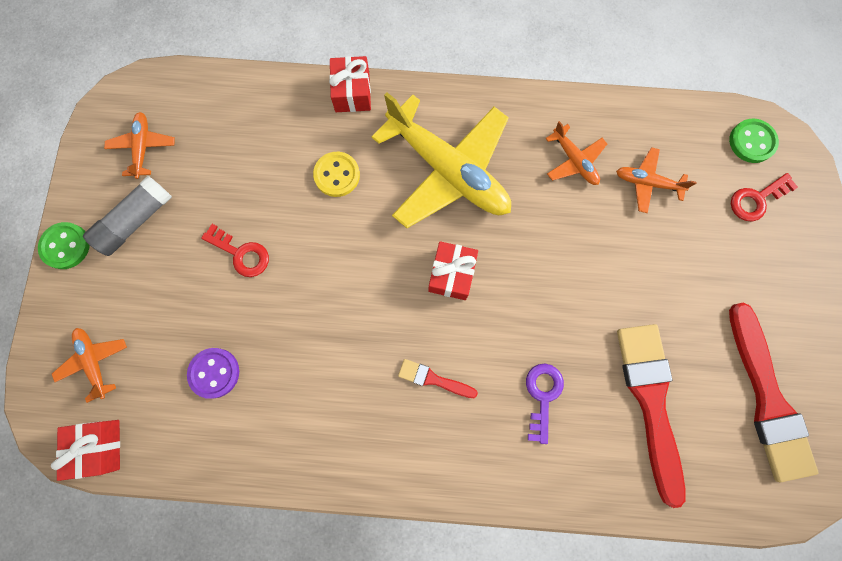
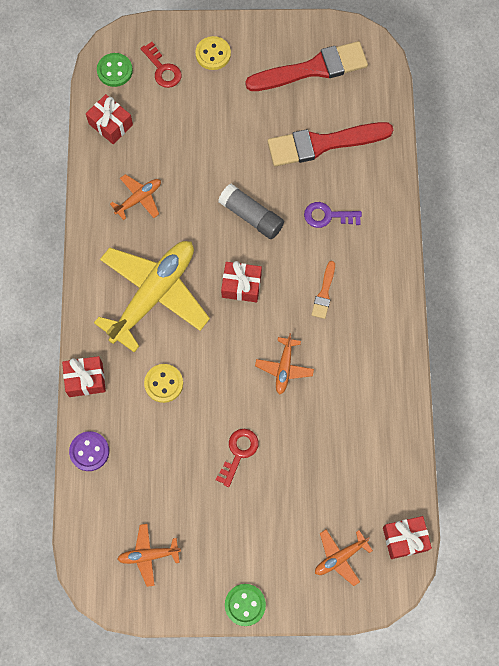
camera: 95 degrees left, 5 degrees down
grey glue stick [83,176,172,256] -> grey glue stick moved to [218,184,284,239]
purple button [187,348,239,399] -> purple button moved to [69,431,109,471]
red brush [398,359,478,398] -> orange brush [311,261,335,319]
orange plane [616,147,697,213] -> orange plane moved to [255,333,314,394]
none -> red gift [86,94,133,144]
none -> yellow button [195,36,231,70]

